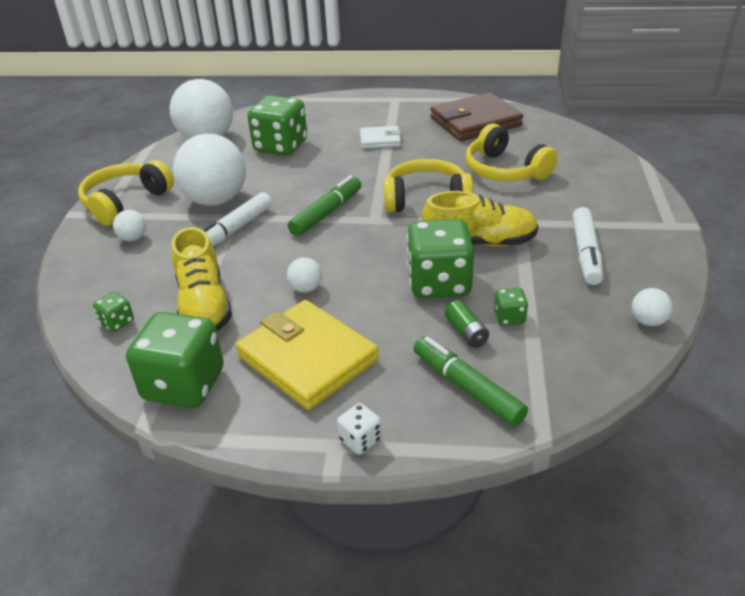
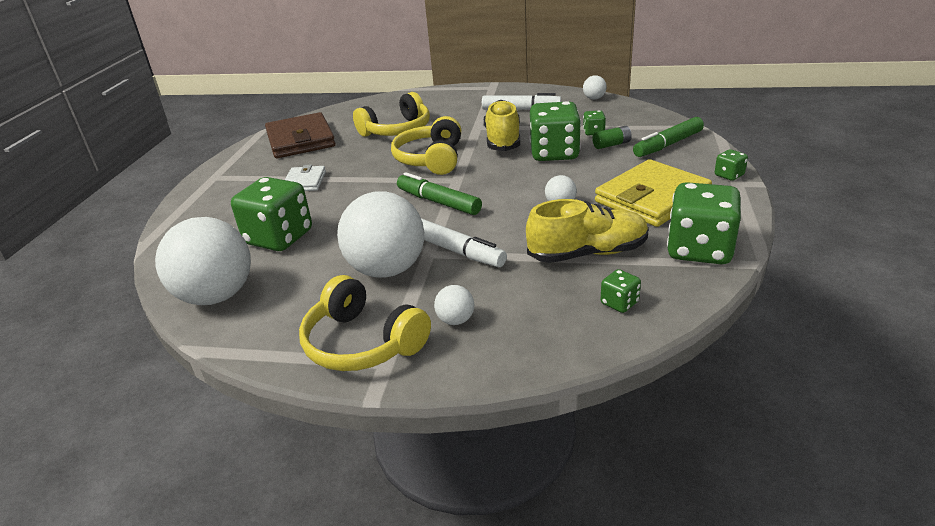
camera: 85 degrees left, 5 degrees down
white dice [337,403,382,454] -> green dice [715,149,748,181]

